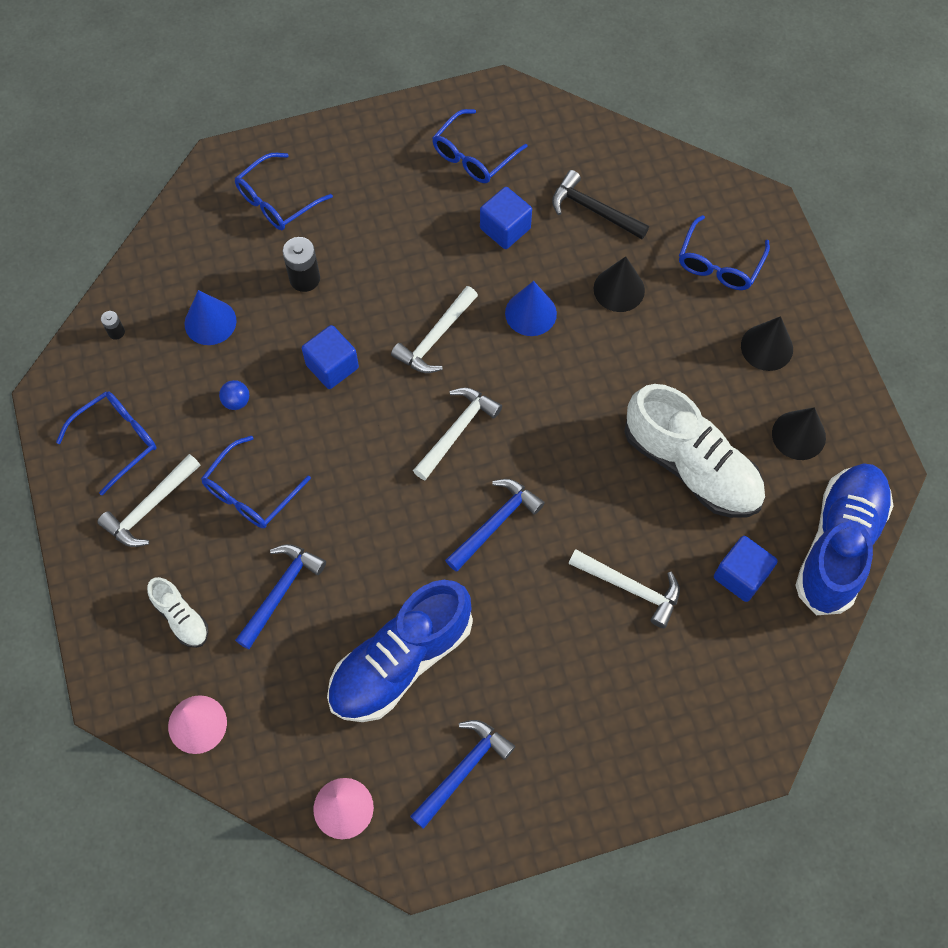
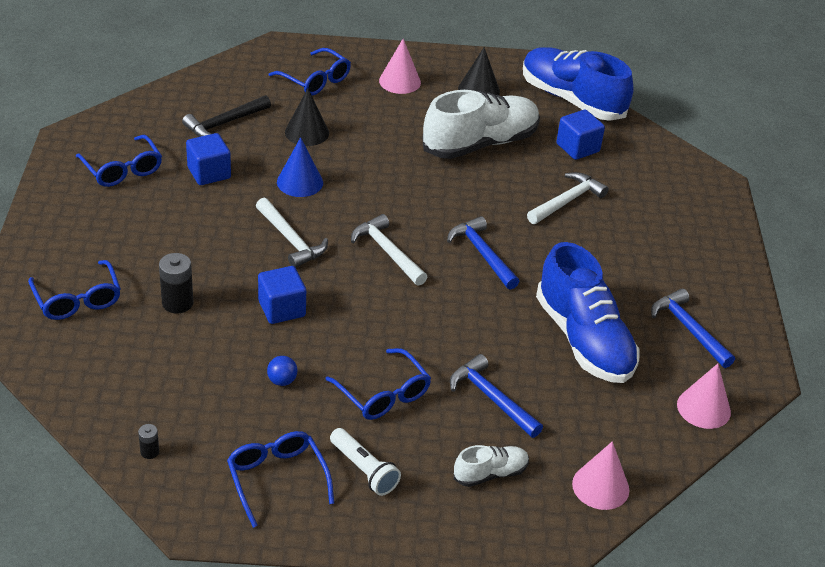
camera: 75 degrees left, 25 degrees down
white hammer [97,454,200,547] -> white flashlight [330,428,401,496]
blue cone [184,290,237,345] -> none
black cone [741,316,793,371] -> pink cone [379,39,421,94]

